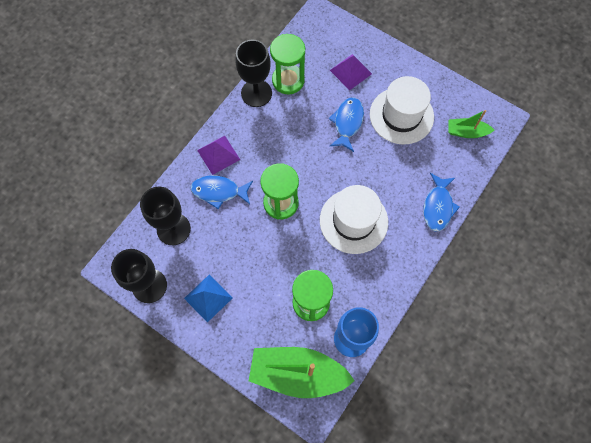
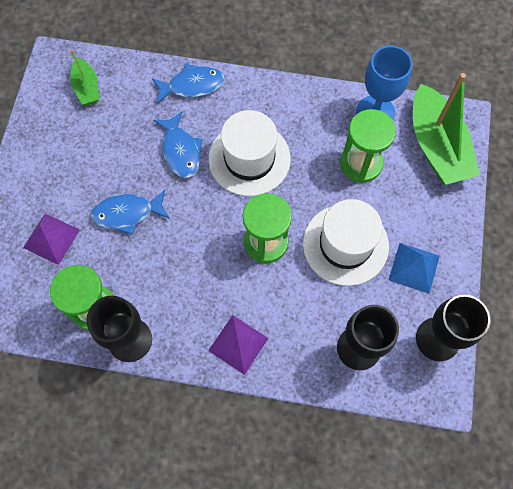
camera: 115 degrees left, 0 degrees up
blue fish [191,176,253,209] -> blue fish moved to [153,111,203,178]
white hat [370,76,434,145] -> white hat moved to [303,199,389,286]

